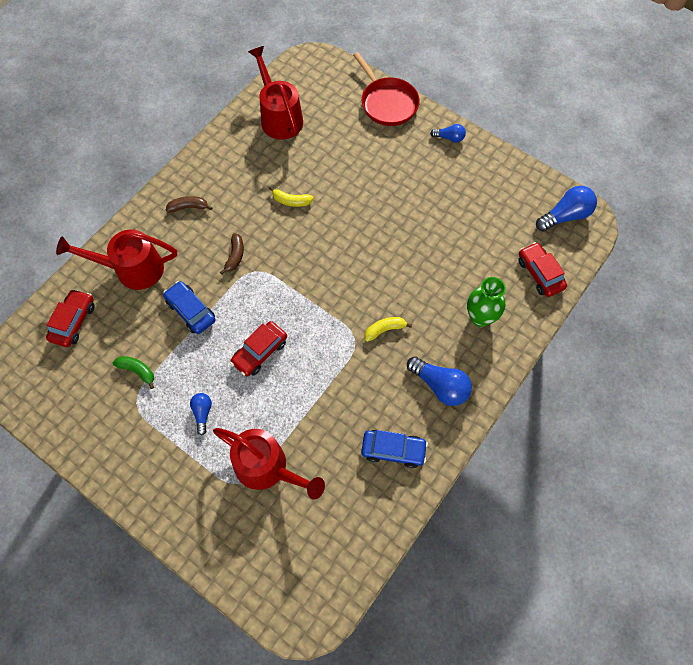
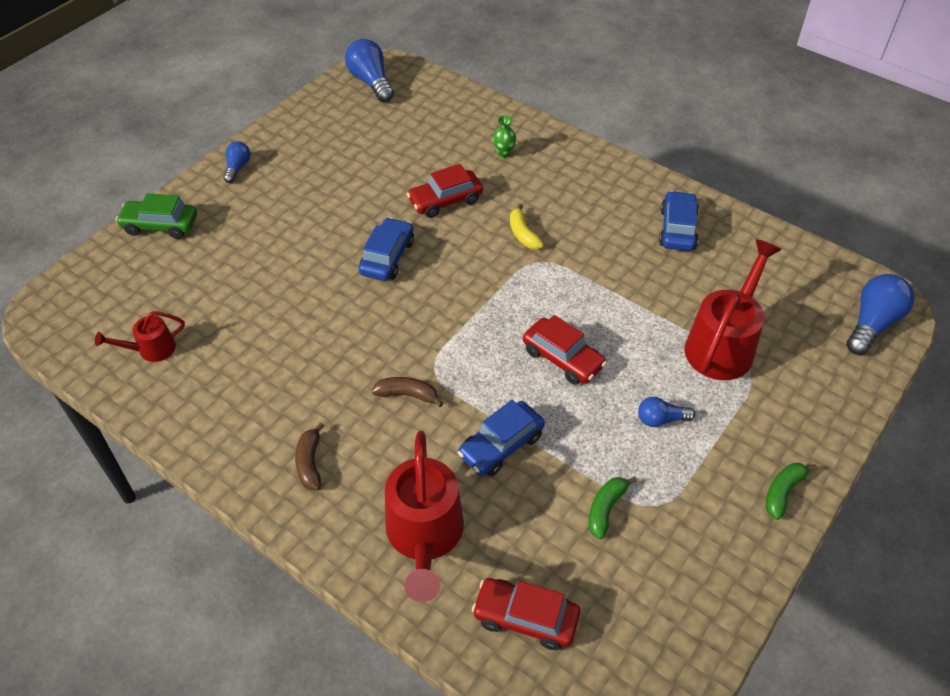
camera: 90 degrees left, 15 degrees down
red watering can [248,46,303,140] -> red watering can [95,311,185,362], size x0.52
yellow banana [269,186,314,207] -> none
red pan [353,52,420,126] -> green car [116,193,197,239]
blue light bulb [407,356,472,406] -> blue light bulb moved to [846,274,914,355]
green vase [467,277,506,327] -> green vase [493,116,516,158], size x0.53
red car [518,242,567,297] -> red car moved to [407,164,483,218]
none -> blue car [359,217,414,281]
none -> green banana [766,463,817,520]

